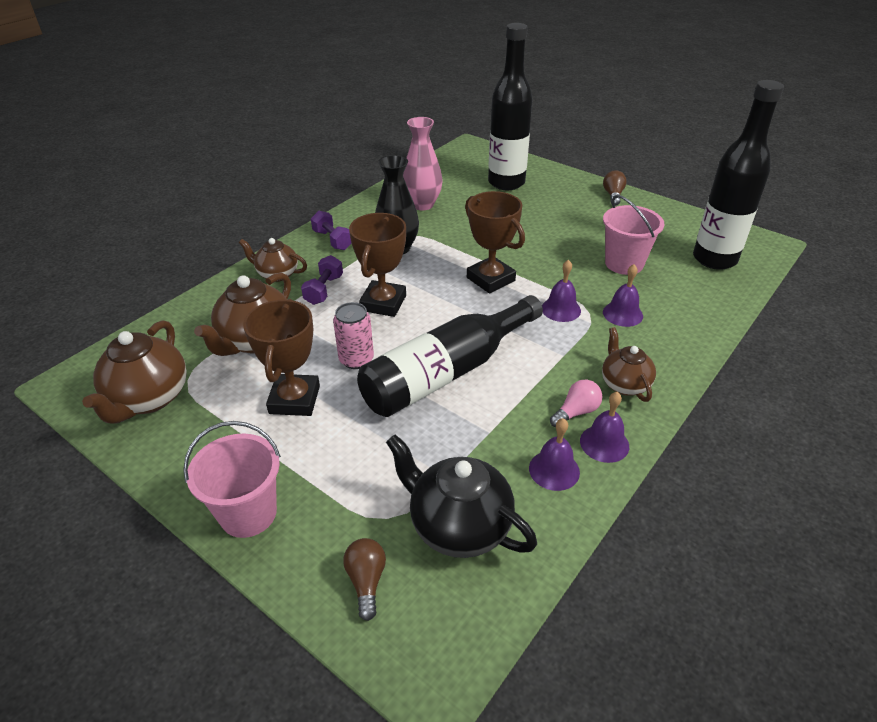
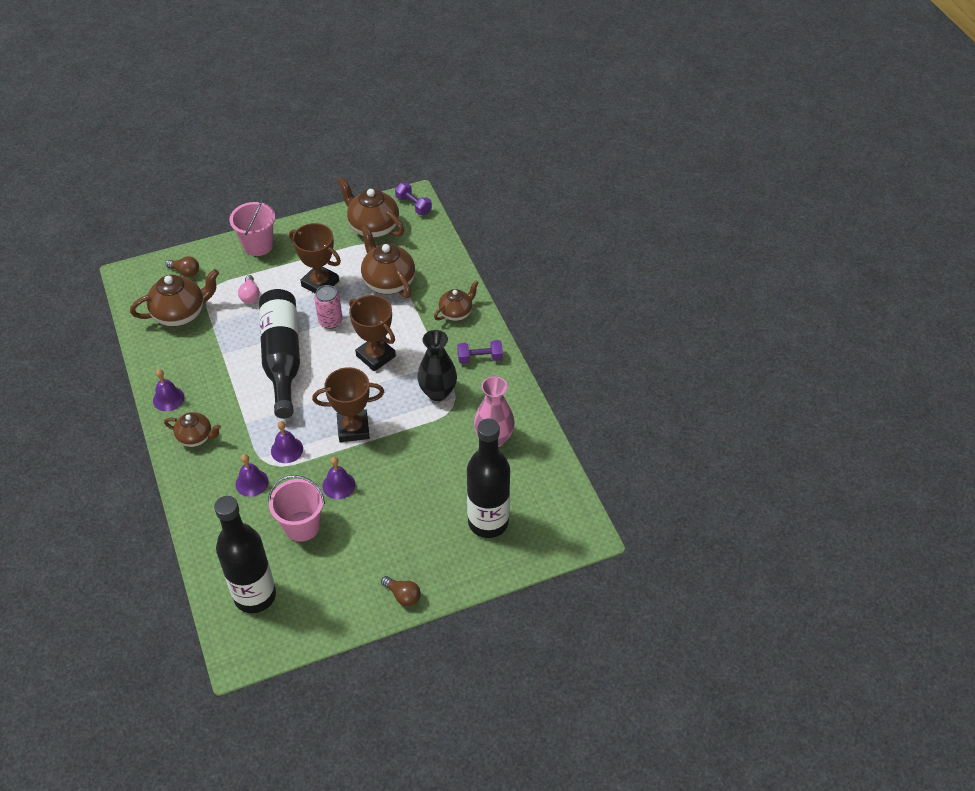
camera: 120 degrees right, 10 degrees up
purple dumbbell [301,255,343,305] -> purple dumbbell moved to [395,183,432,215]
black teapot [386,434,537,558] -> brown teapot [130,269,219,327]
purple bell [529,418,580,491] -> purple bell moved to [322,457,355,499]
pink light bulb [550,380,603,427] -> pink light bulb moved to [238,275,260,303]

